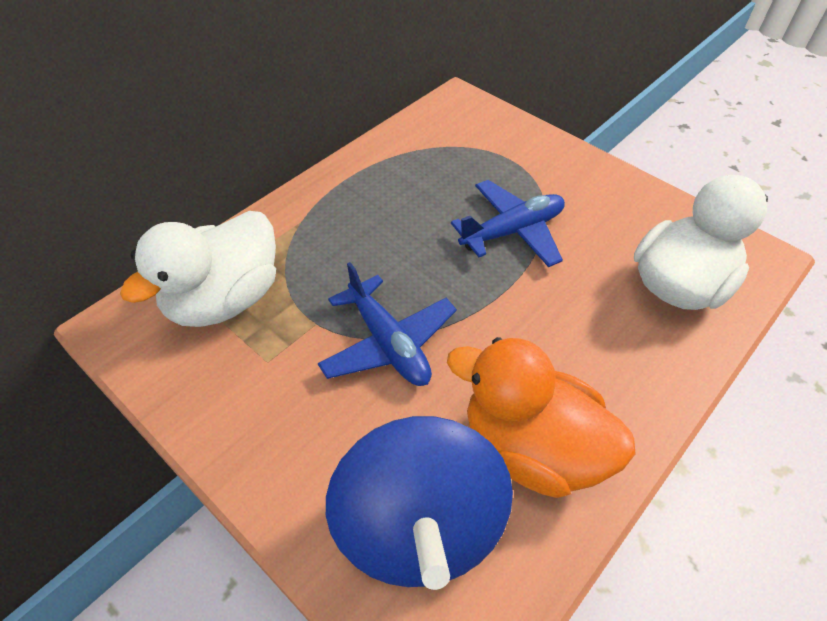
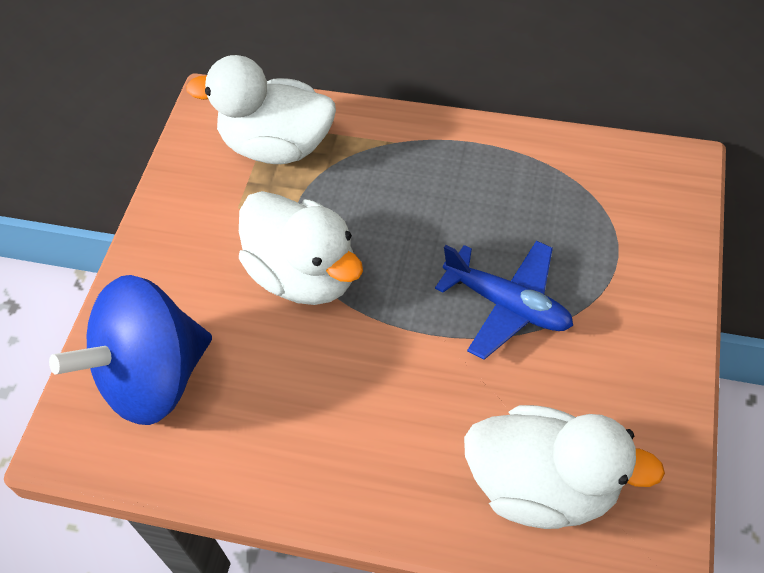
camera: 65 degrees right, 5 degrees up
blue plane [318,262,457,386] -> white duck [239,191,363,305]
orange duck [447,337,636,498] -> none

